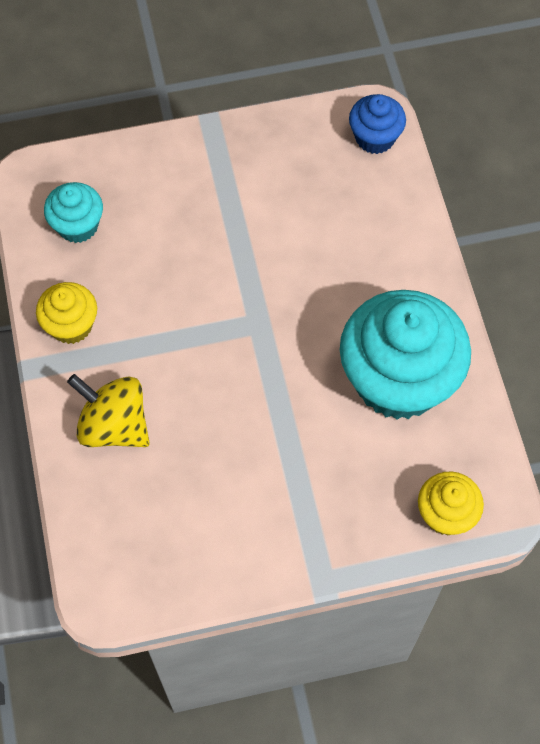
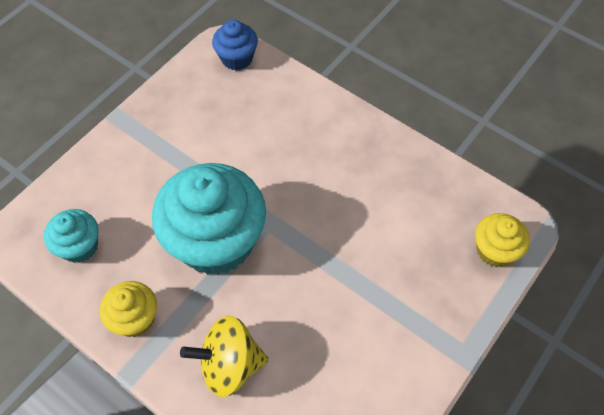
camera: 40 degrees left, 5 degrees down
turquoise cupcake [340,290,471,420] -> turquoise cupcake moved to [152,163,266,275]

